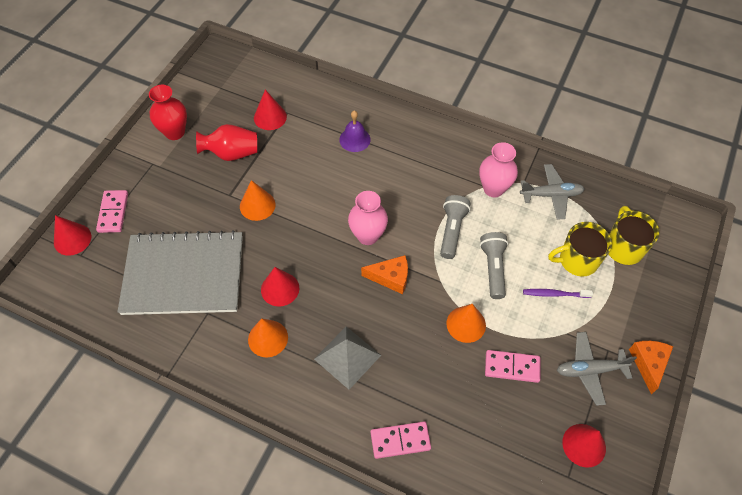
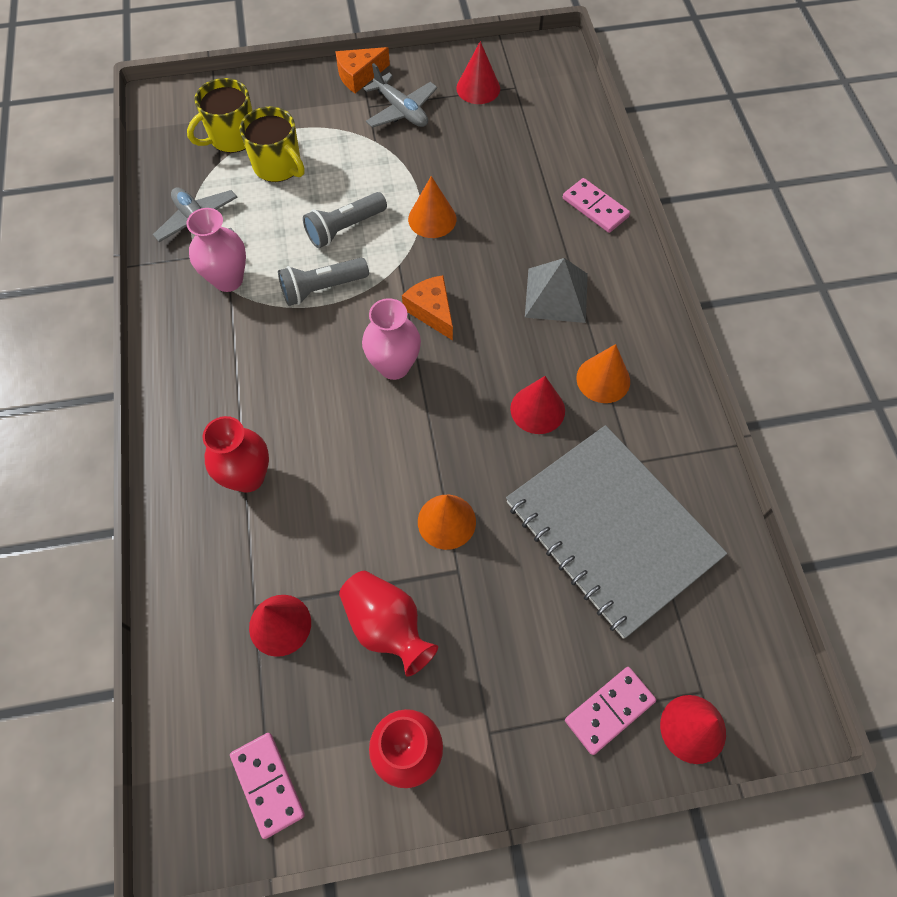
camera: 125 degrees left, 5 degrees up
purple bell [339,111,371,152] -> red vase [203,416,269,493]
pink domino [485,350,540,383] -> pink domino moved to [230,733,305,839]
purple toothbrush [523,289,593,298] -> none

